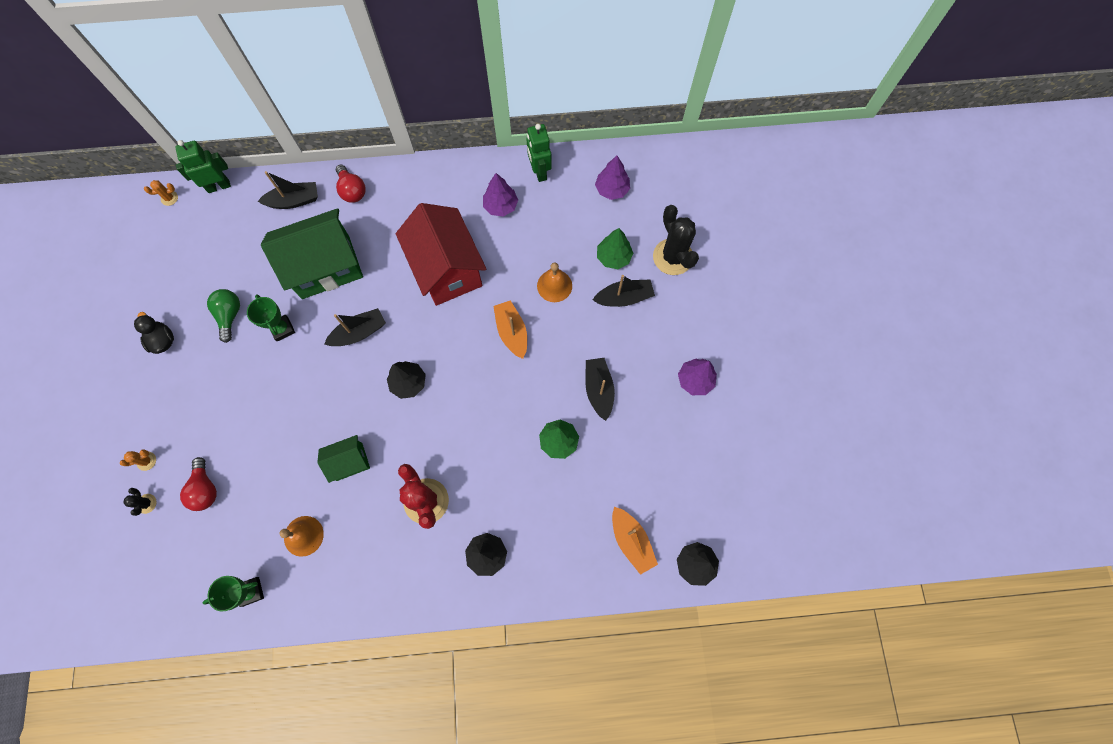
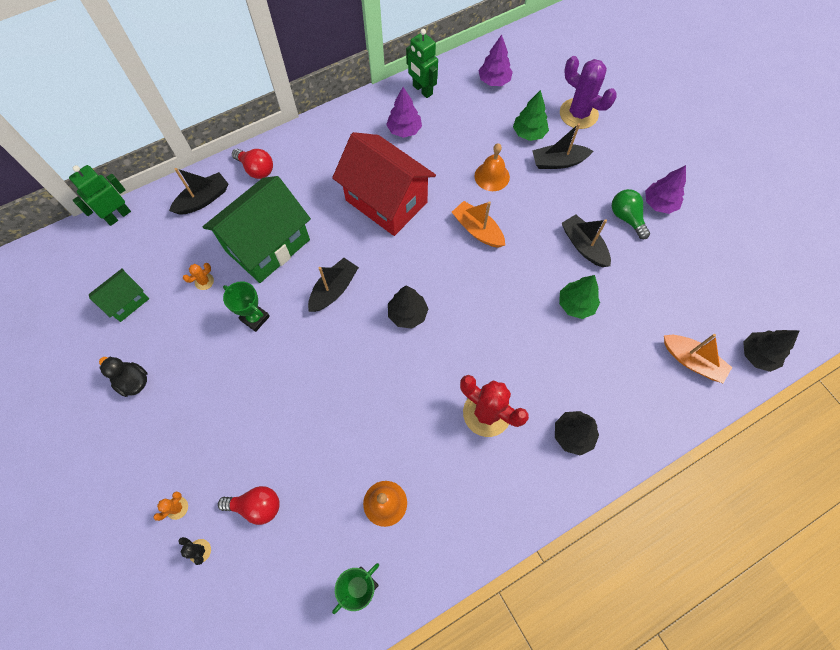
camera: 25 degrees left, 5 degrees down
orange cactus [144,180,178,206] -> orange cactus moved to [183,263,214,290]
red light bulb [180,457,217,511] -> red light bulb turned 45 degrees counterclockwise [218,486,280,525]
green light bulb [207,289,240,343] -> green light bulb moved to [612,189,650,239]
green house [317,435,370,483] -> green house moved to [89,268,149,322]
black boat [593,275,655,307] -> black boat turned 150 degrees counterclockwise [532,123,593,169]
black cactus [653,205,699,275] -> purple cactus [560,56,617,129]

